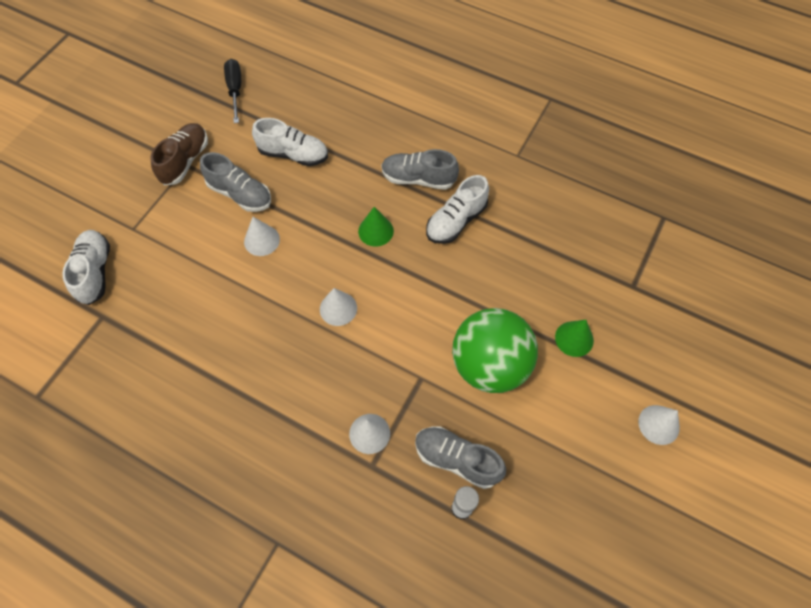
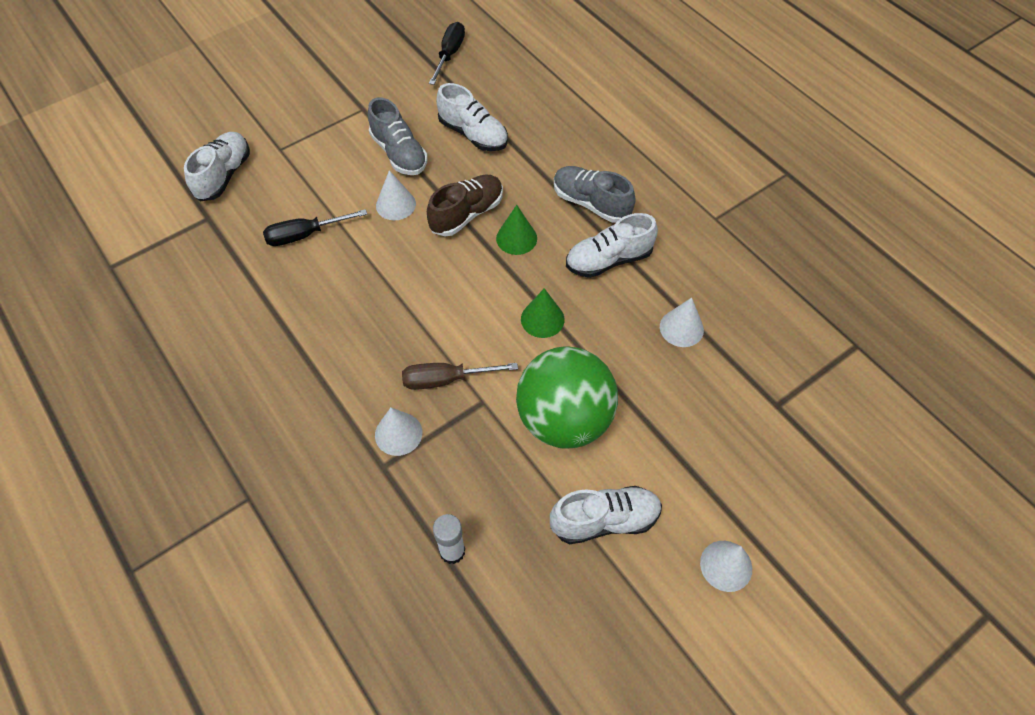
camera: 25 degrees right, 5 degrees down
brown shoe [150,123,208,185] -> brown shoe moved to [427,174,503,236]
white cone [320,288,357,326] -> white cone moved to [660,298,704,347]
grey shoe [415,426,506,489] -> none
green cone [555,320,594,357] -> green cone moved to [521,288,565,338]
none -> black screwdriver [263,209,367,246]
none -> brown screwdriver [402,363,518,390]
none -> white shoe [550,486,662,544]

